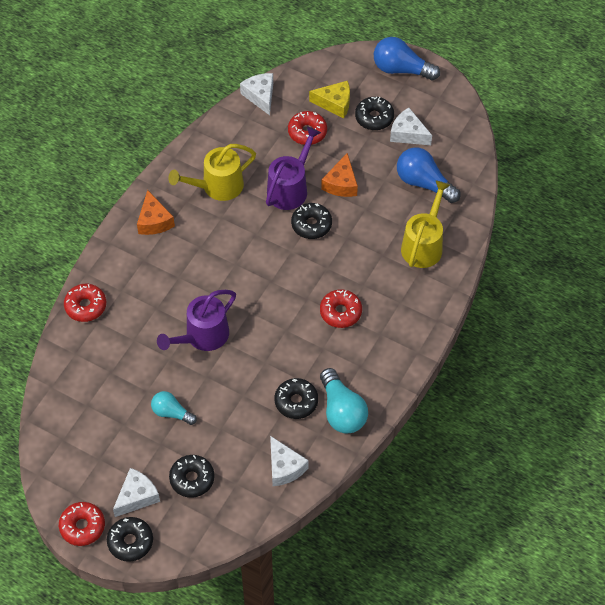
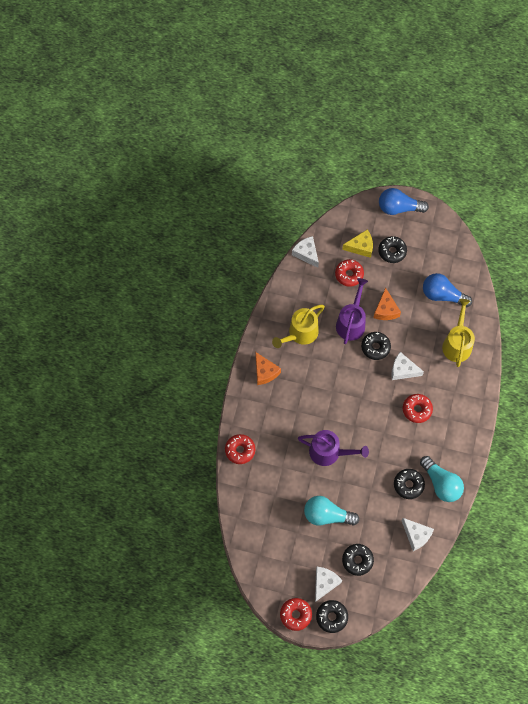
camera: 15 degrees left, 10 degrees up
turquoise light bulb [151,391,197,425] -> turquoise light bulb [304,496,359,526], size x1.62
purple watering can [157,290,236,351] -> purple watering can turned 105 degrees counterclockwise [298,430,369,466]
white cheese [390,108,432,145] -> white cheese moved to [391,352,424,380]

